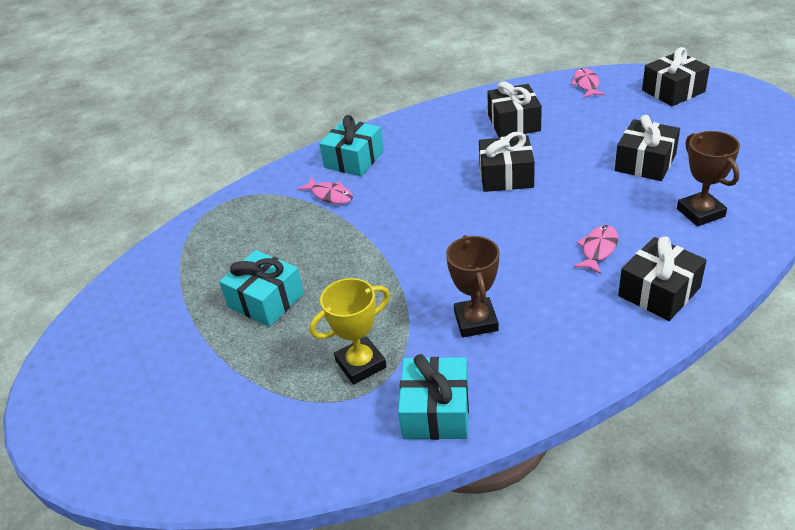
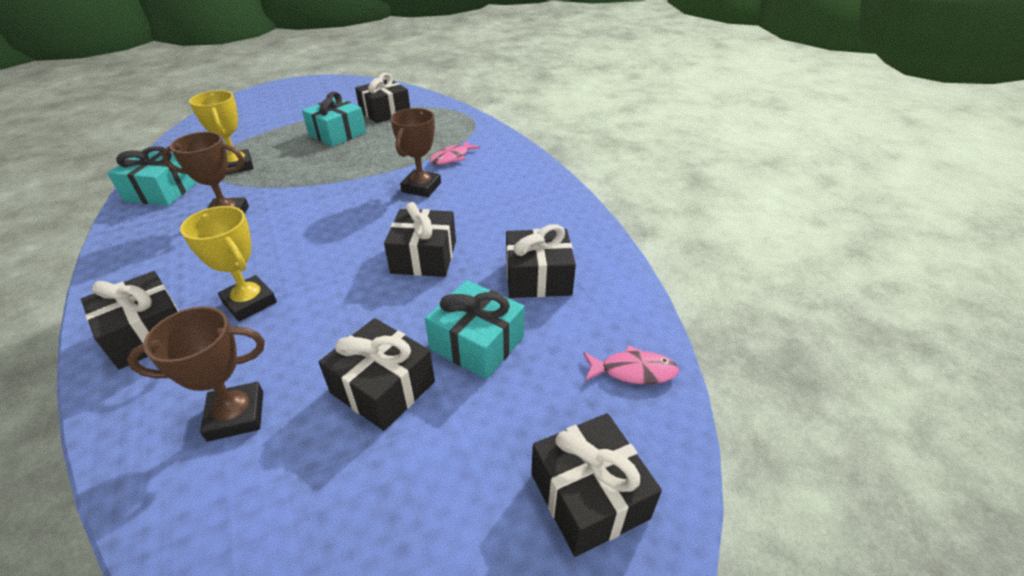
camera: 90 degrees right, 0 degrees up
turquoise gift [319,115,384,176] -> turquoise gift moved to [425,280,525,379]
pink fish [573,225,618,274] -> yellow trophy [180,206,277,321]
none -> black gift [355,73,410,123]
none -> brown trophy [390,108,441,197]

